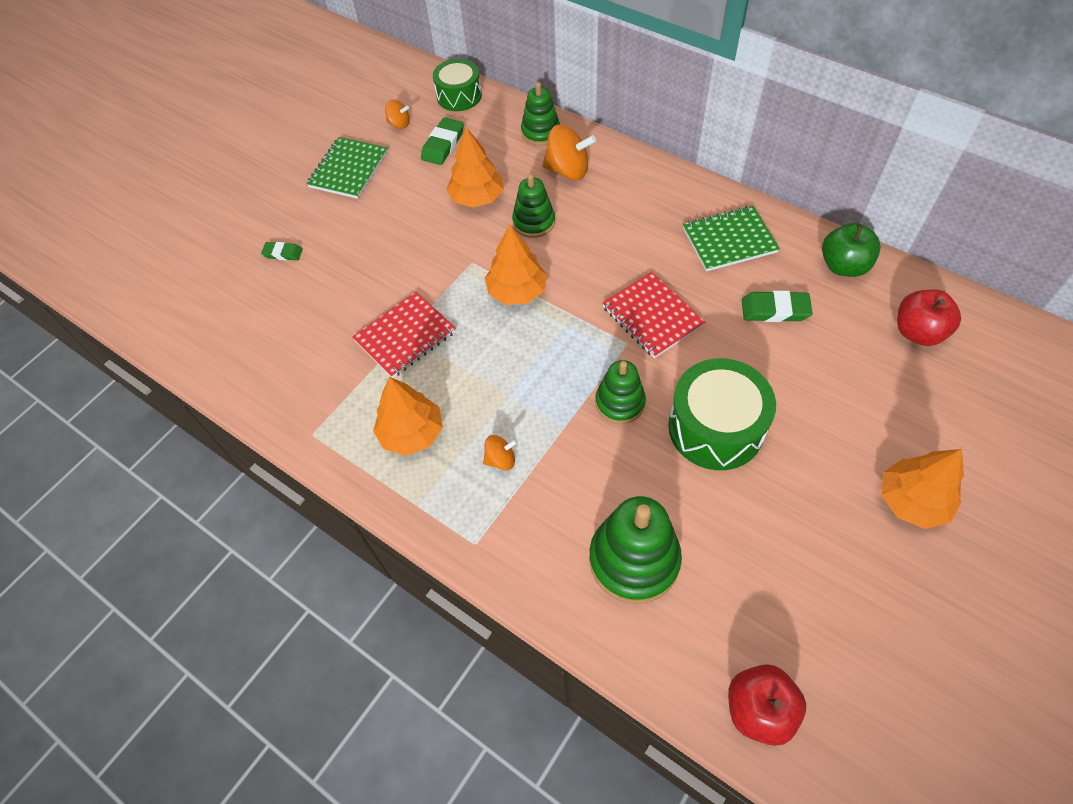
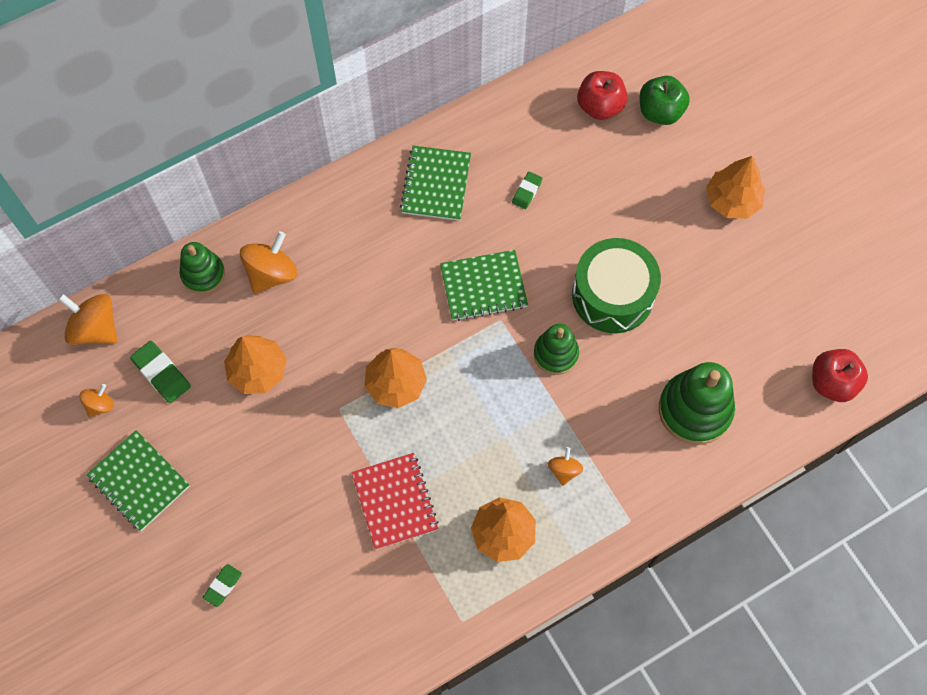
camera: 70 degrees left, 10 degrees up
green drum [433,59,482,111] -> orange spinning top [58,294,118,345]
green stacking toy [512,174,555,238] -> none
red notebook [602,272,705,358] -> green notebook [440,250,528,321]
green eraser [742,290,813,322] -> green eraser [512,171,543,209], size x0.63
green apple [822,223,881,277] -> green apple moved to [640,76,690,125]

